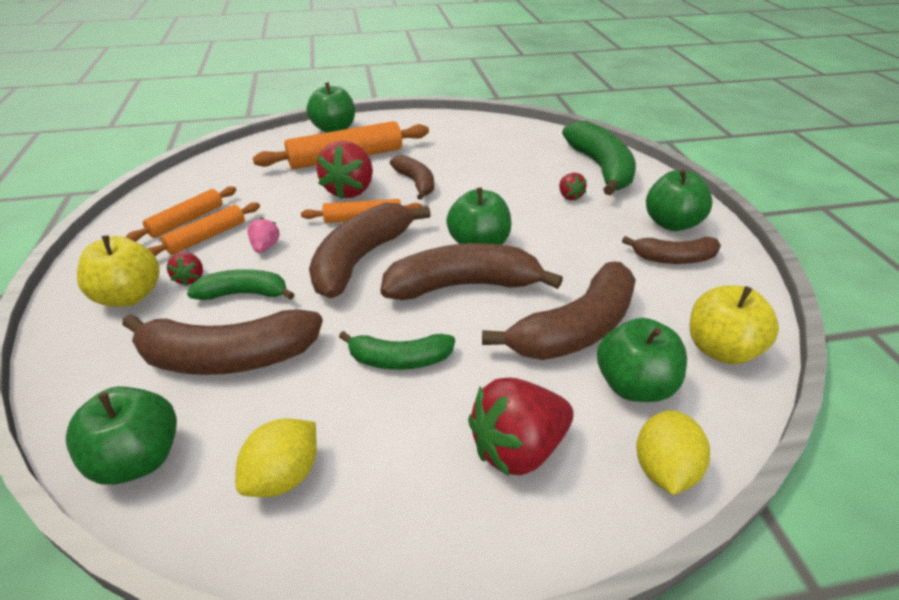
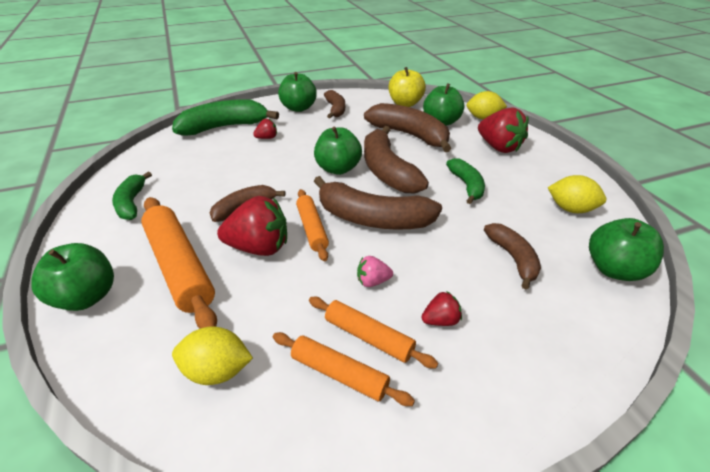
camera: 100 degrees left, 0 degrees up
yellow apple [77,236,160,307] -> none
brown banana [122,309,323,375] -> brown banana [484,223,541,290], size x0.59
green banana [187,269,295,300] -> green banana moved to [112,171,152,220]
none -> yellow lemon [172,326,253,385]

